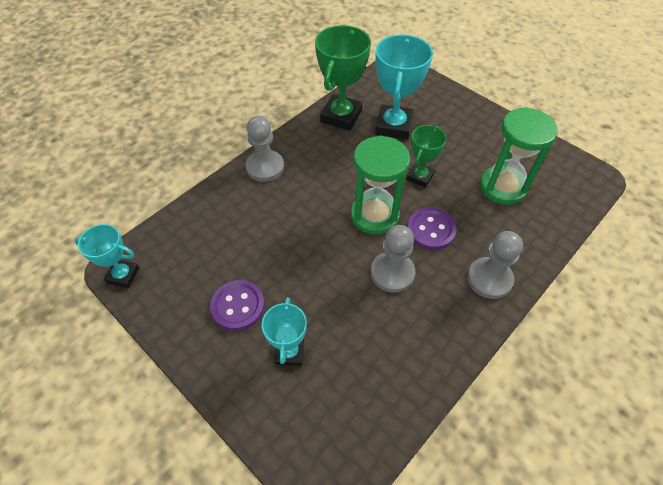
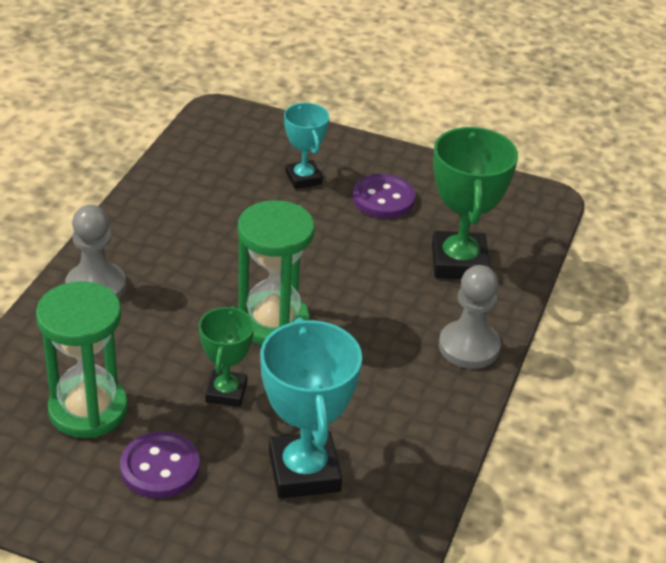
camera: 155 degrees right, 15 degrees down
turquoise trophy [74,224,139,288] -> none
green trophy [315,25,371,131] -> green trophy moved to [432,127,518,279]
grey pawn [371,225,415,293] -> none
purple button [407,208,456,250] -> purple button moved to [120,432,200,498]

